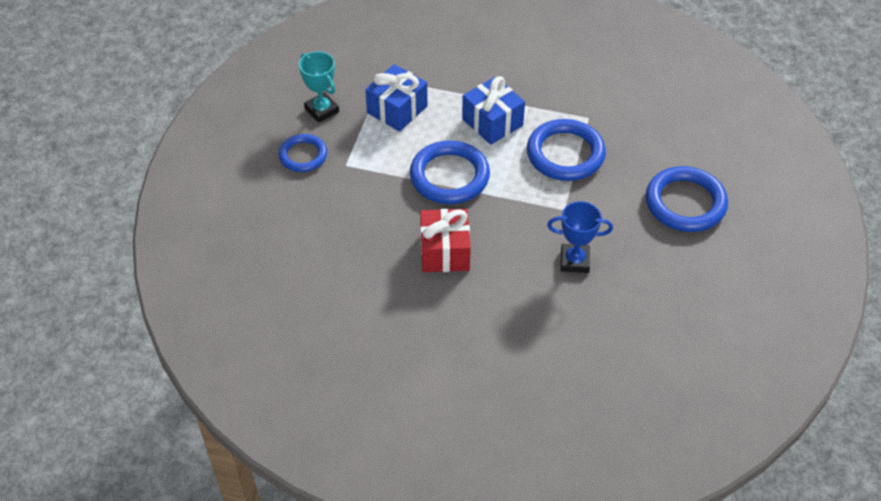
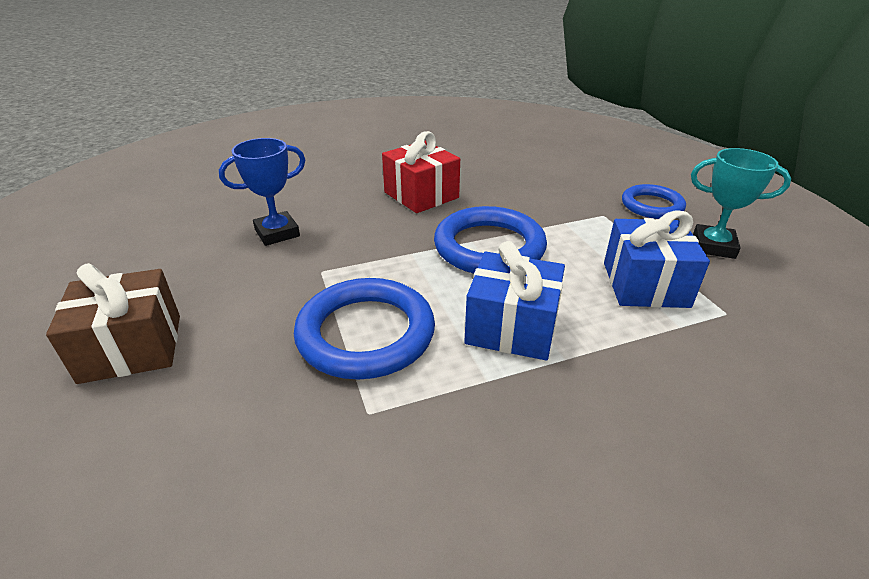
camera: 145 degrees right, 15 degrees down
blue ring [646,166,728,232] -> brown gift [46,263,180,384]

